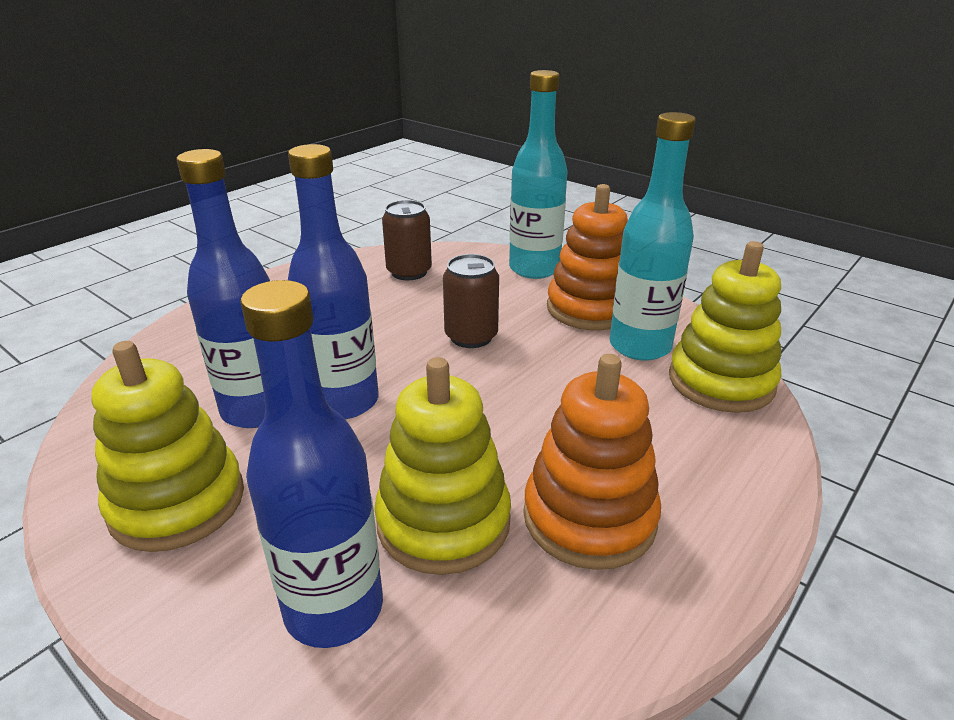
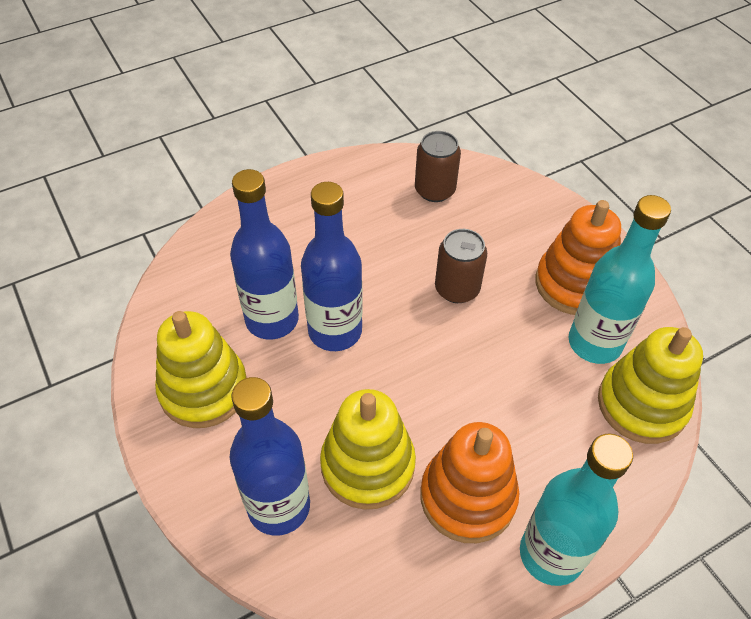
camera: 20 degrees right, 20 degrees up
turquoise bottle [509,70,568,279] -> turquoise bottle moved to [520,434,633,586]

